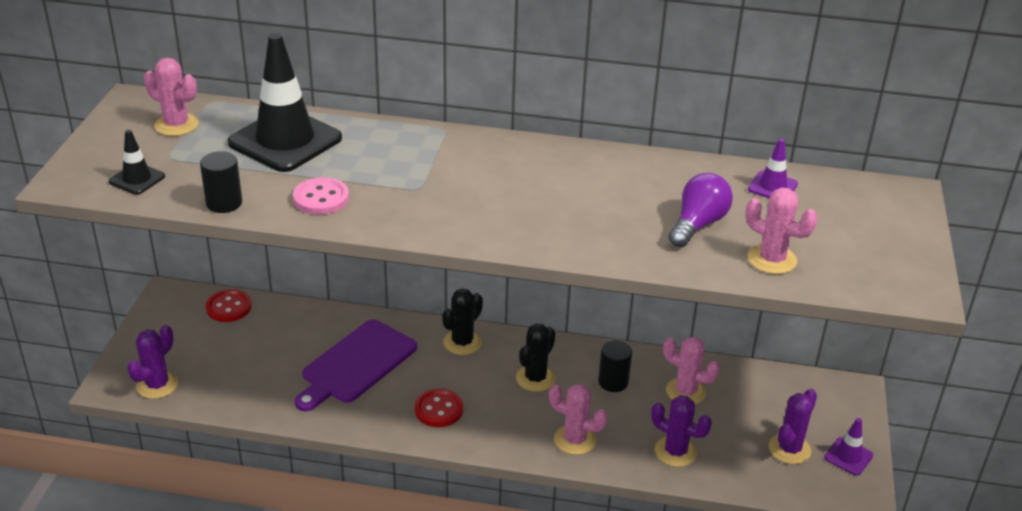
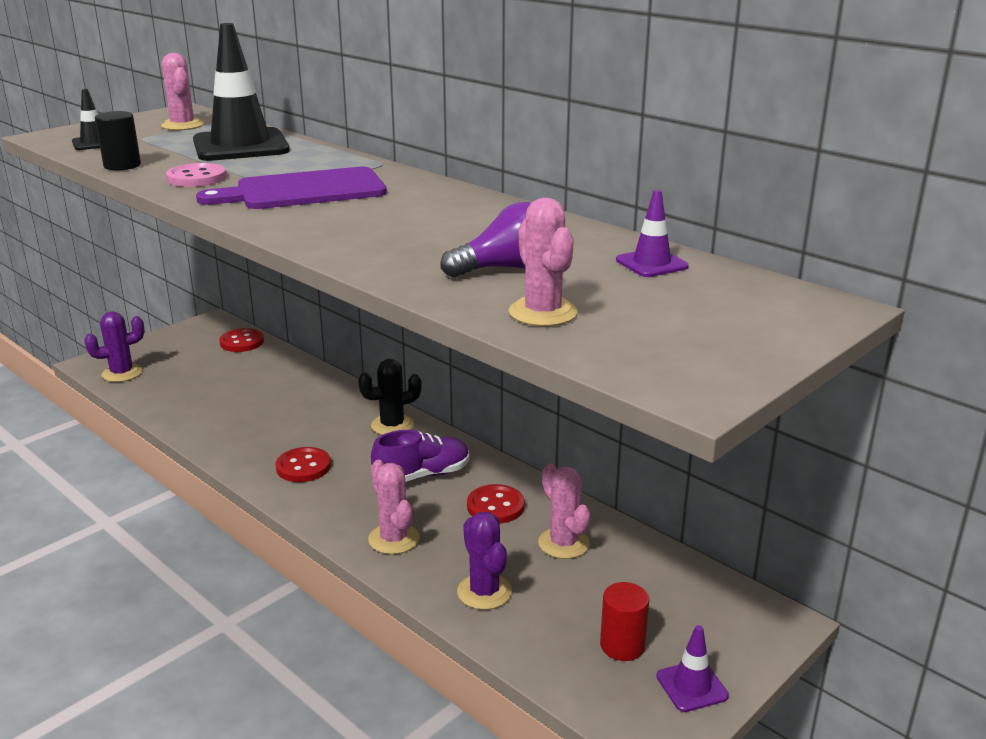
camera: 35 degrees right, 10 degrees down
purple cutting board [295,319,417,412] -> purple cutting board moved to [196,167,387,209]
black cactus [516,323,556,392] -> purple shoe [371,430,469,482]
black cylinder [598,340,632,392] -> red button [467,484,525,523]
purple cactus [769,389,817,464] -> red cylinder [600,582,649,661]

